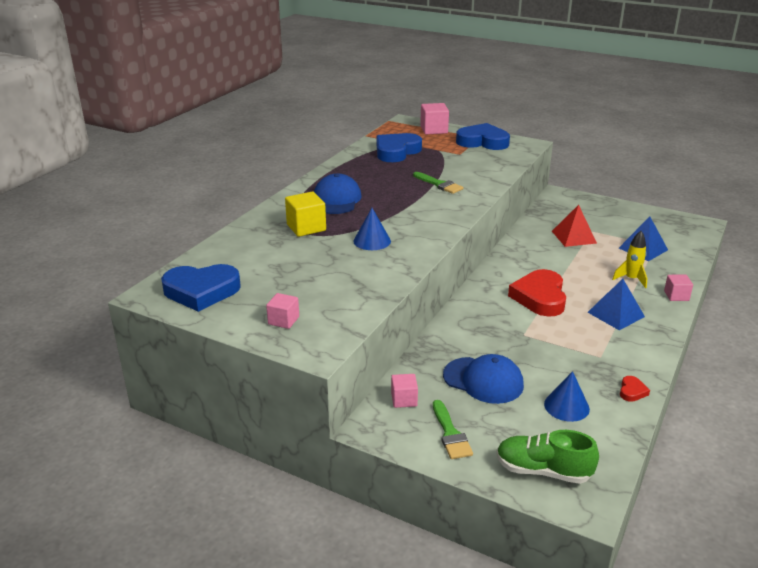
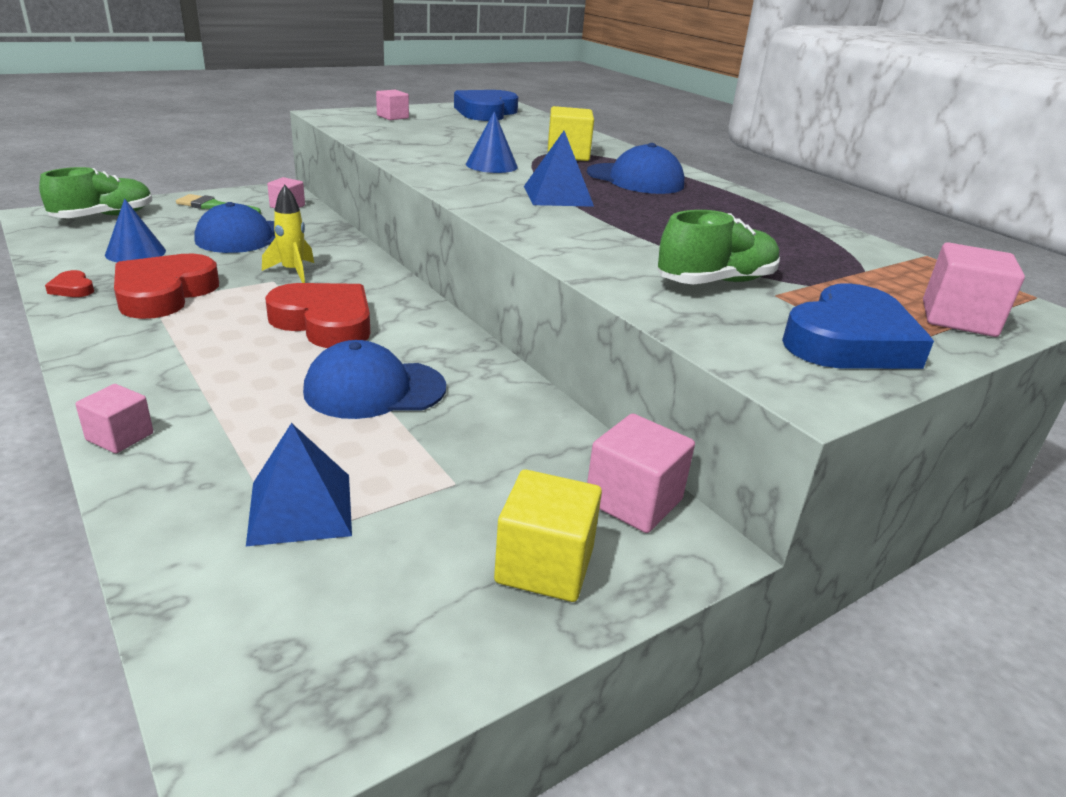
camera: 115 degrees right, 0 degrees up
blue heart [377,133,422,162] -> none
green brush [413,172,463,194] -> none
red pyramid [552,205,597,247] -> none
blue pyramid [588,279,645,330] -> blue pyramid moved to [524,131,594,207]
yellow rocket [612,231,647,288] -> yellow rocket moved to [262,185,314,283]
none -> red heart [114,253,219,319]
none -> blue cap [303,340,446,419]
none -> yellow cube [494,469,602,602]
none -> pink cube [587,413,695,533]
none -> green shoe [657,210,780,285]

